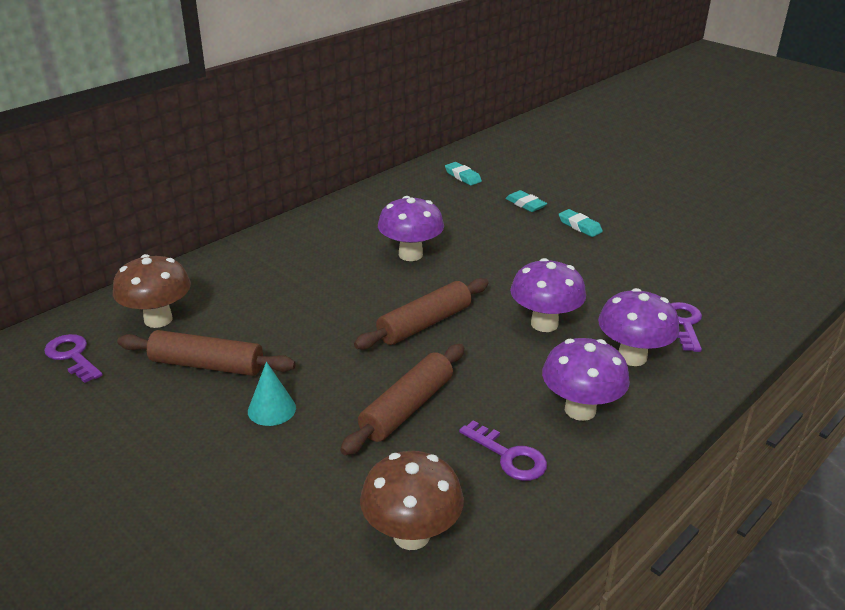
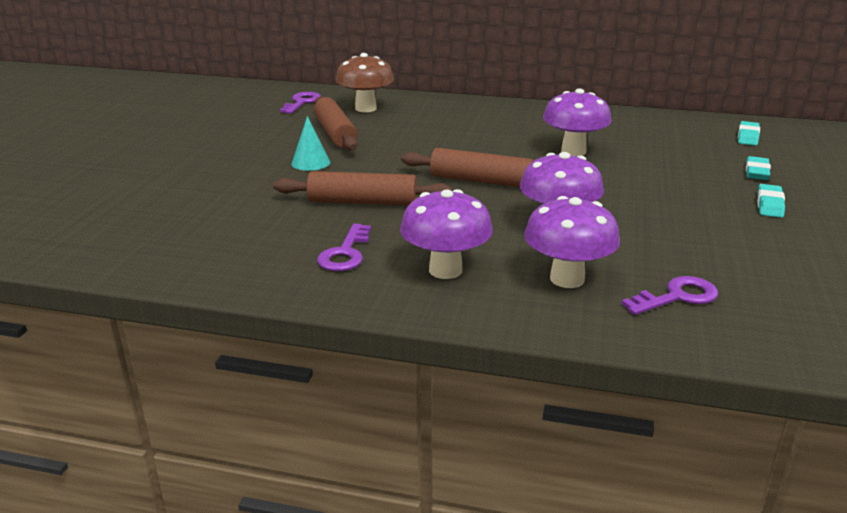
camera: 60 degrees right, 5 degrees down
brown mushroom [360,451,464,550] -> none

